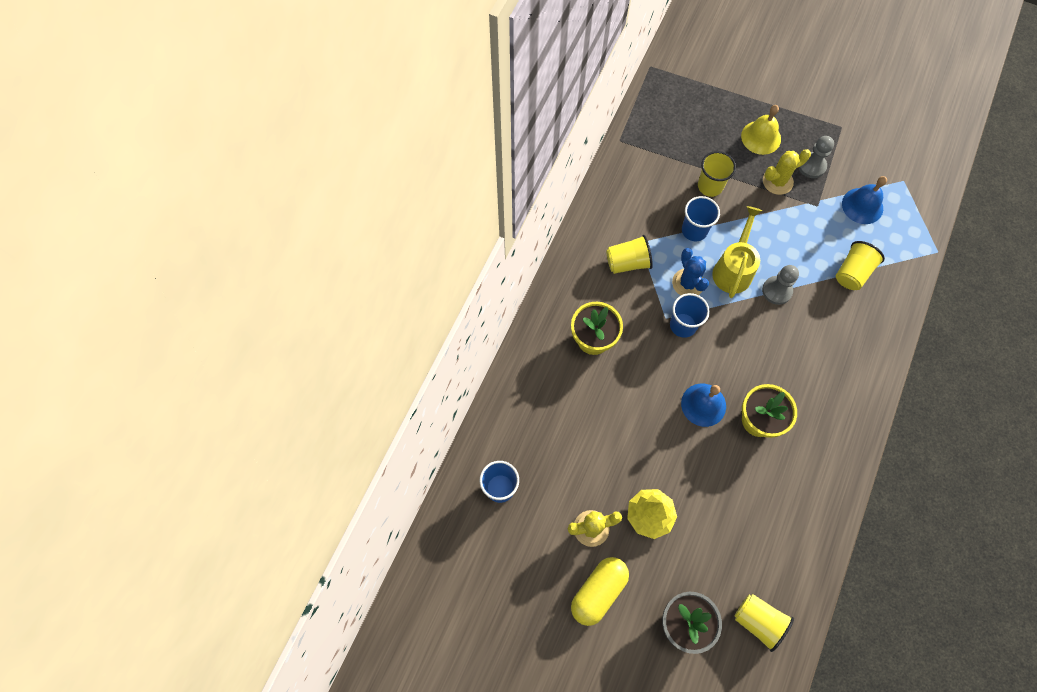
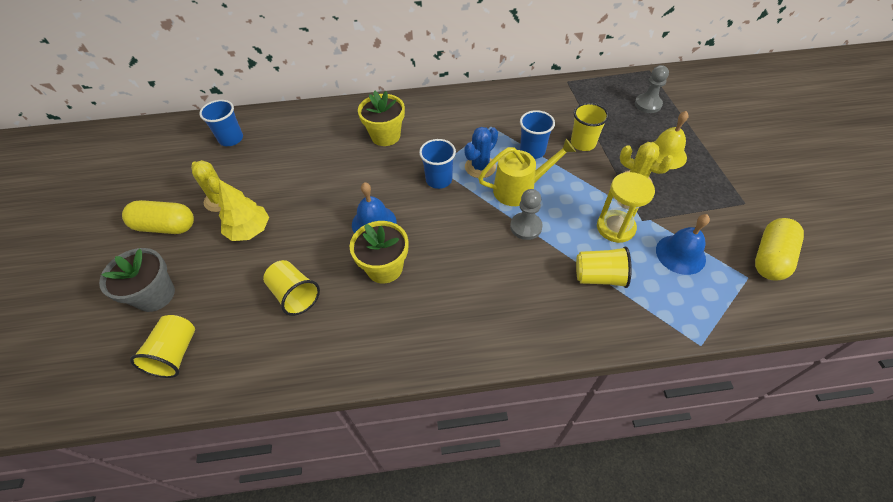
camera: 60 degrees right, 15 degrees down
yellow cup [606,235,653,274] -> yellow cup moved to [263,260,320,316]
grey pawn [798,136,834,178] -> grey pawn moved to [635,65,669,113]
none -> yellow hourglass [597,172,655,243]
none -> yellow capsule [755,218,804,281]

